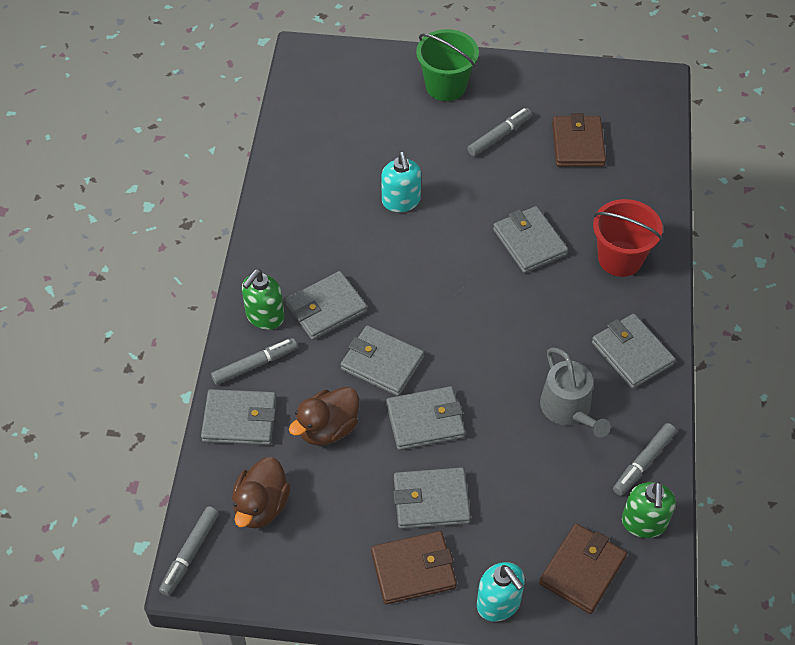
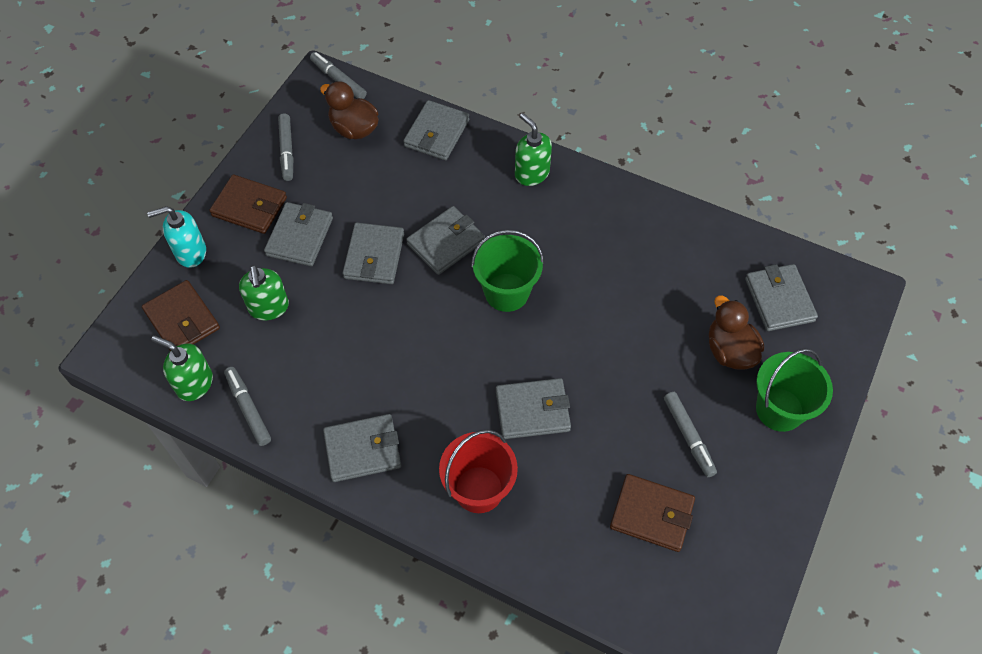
camera: 110 degrees right, 5 degrees up
grey marker [211,338,298,385] -> grey marker moved to [278,113,294,181]
grey wallet [286,271,368,340] -> grey wallet moved to [745,264,818,331]
brown duck [289,387,359,446] -> brown duck moved to [709,295,764,370]
brown wallet [371,531,457,604] -> brown wallet turned 75 degrees counterclockwise [209,175,287,234]
turquoise soap dispenser [381,152,421,212] -> none
grey watering can [540,347,611,438] -> none
none -> green soap dispenser [239,265,289,320]
none -> green bucket [471,230,544,312]

